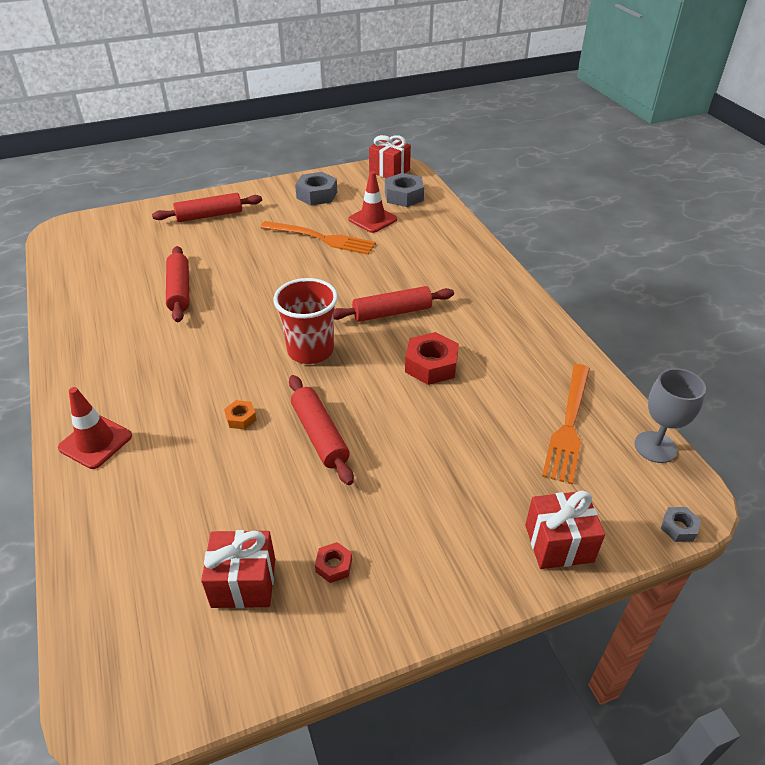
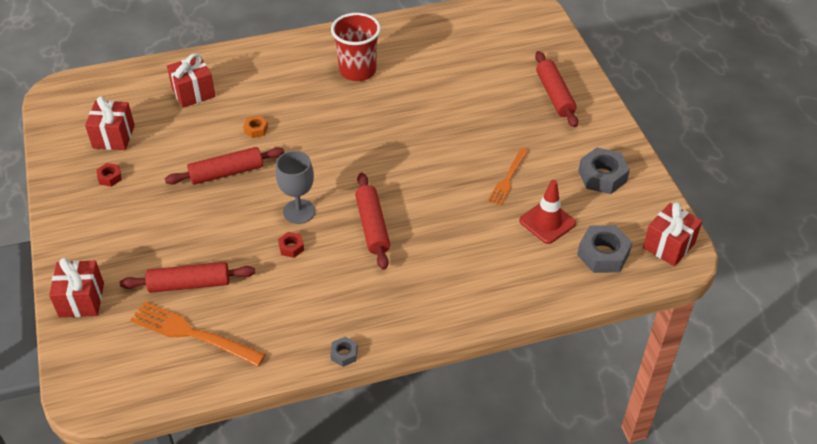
camera: 95 degrees right, 5 degrees up
red traffic cone [58,387,132,469] -> none
red rolling pin [166,246,190,322] -> red rolling pin moved to [120,262,255,293]
orange fork [260,221,376,255] -> orange fork [488,148,529,206], size x0.64
red cup [273,278,338,364] -> red cup moved to [331,13,381,81]
red nut [405,332,459,385] -> red nut [278,232,304,258], size x0.52
grey goblet [634,368,706,463] -> grey goblet moved to [276,151,315,224]
grey nut [661,507,701,542] -> grey nut moved to [330,337,358,367]
none -> red gift [167,53,216,108]

